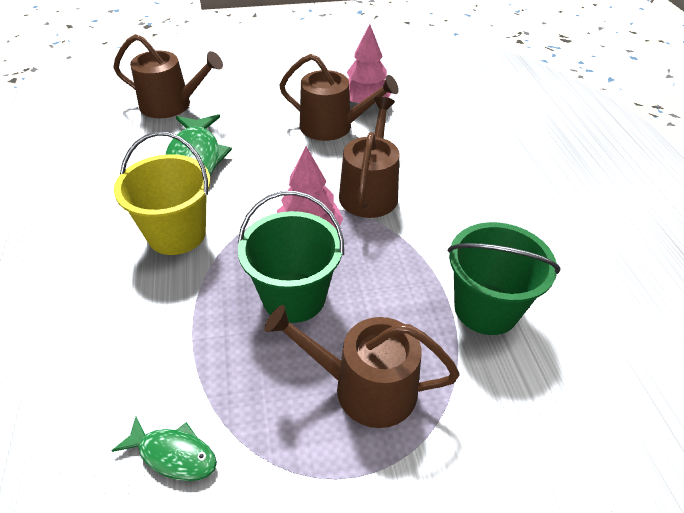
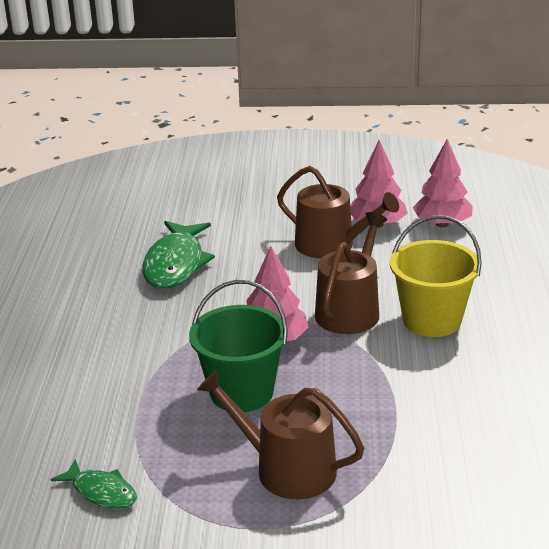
camera: 15 degrees right, 15 degrees down
brown watering can [113,34,223,118] -> none
yellow bucket [114,132,211,255] -> yellow bucket moved to [390,215,482,337]
green bucket [448,222,561,335] -> none
none -> pink tree [413,139,473,227]

